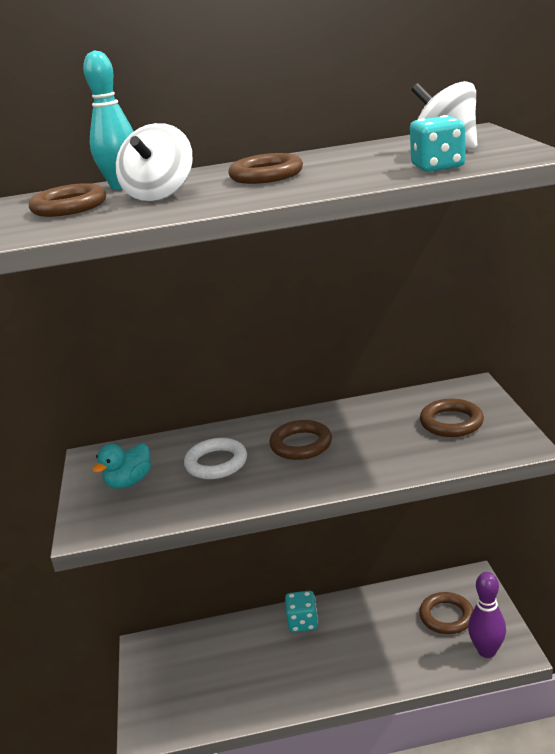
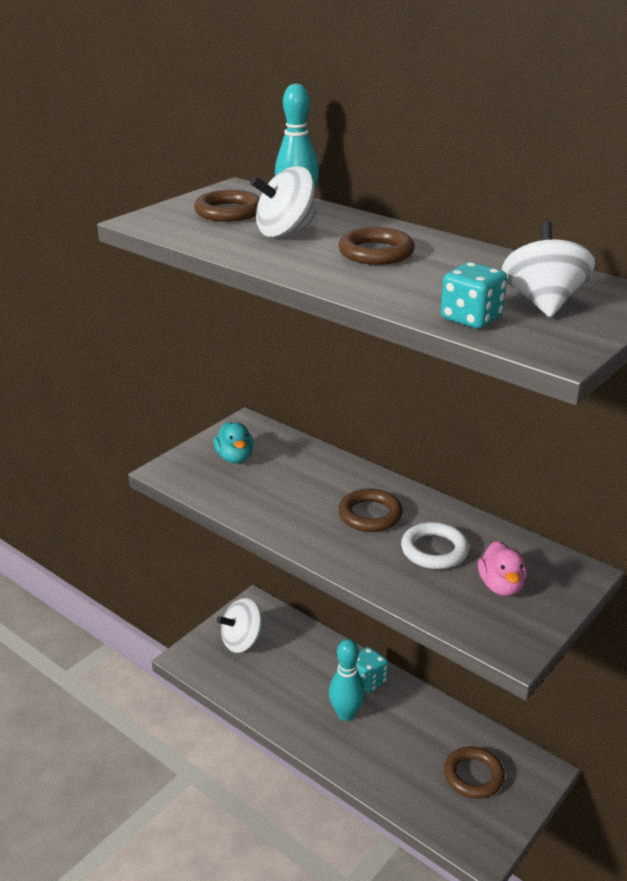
camera: 45 degrees right, 5 degrees up
turquoise duck [92,443,151,489] -> turquoise duck turned 105 degrees counterclockwise [214,422,254,463]
white ring [184,438,247,479] -> white ring moved to [401,522,469,569]
brown ring [420,399,484,437] -> pink duck [478,541,527,596]
purple bowling pin [468,572,506,658] -> none
none -> white spinning top [216,598,265,653]
none -> turquoise bowling pin [329,639,365,721]

